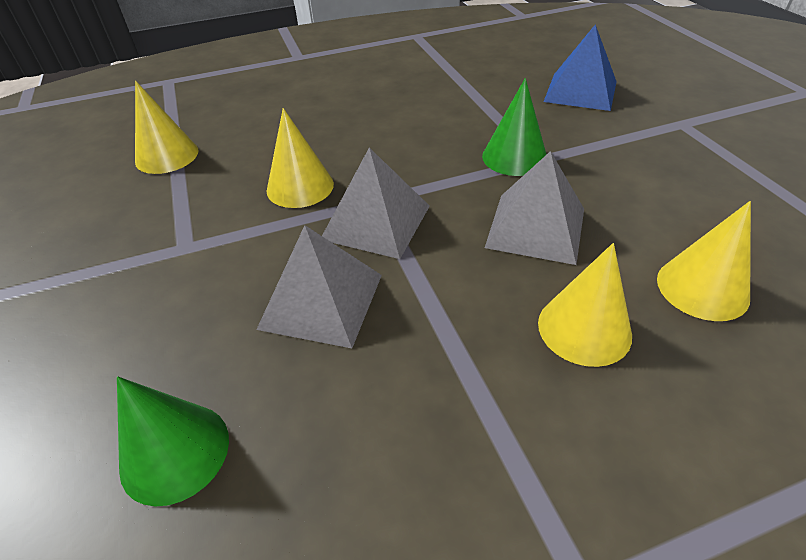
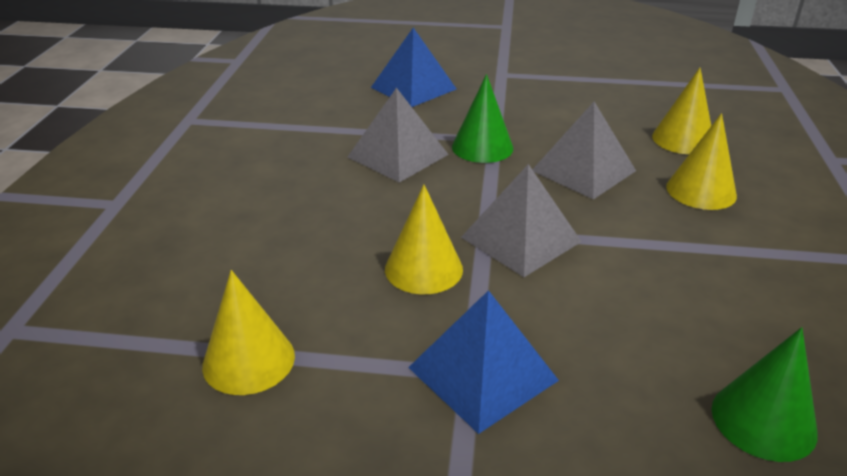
camera: 65 degrees left, 10 degrees down
grey pyramid [256,225,382,348] -> grey pyramid moved to [348,88,449,183]
none -> blue pyramid [408,290,559,434]

